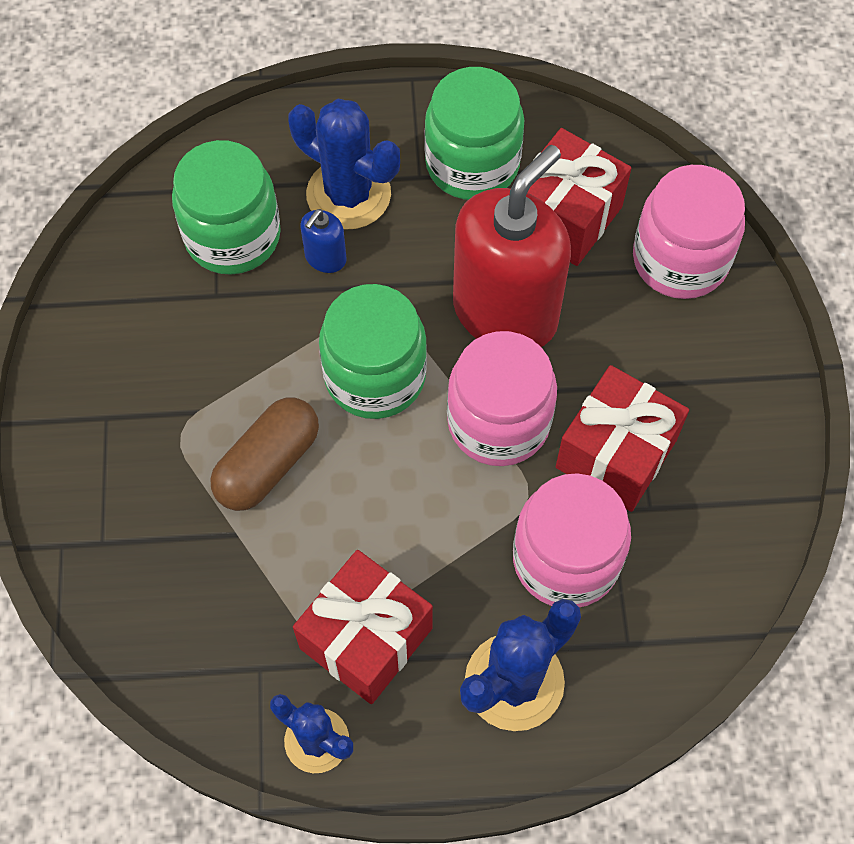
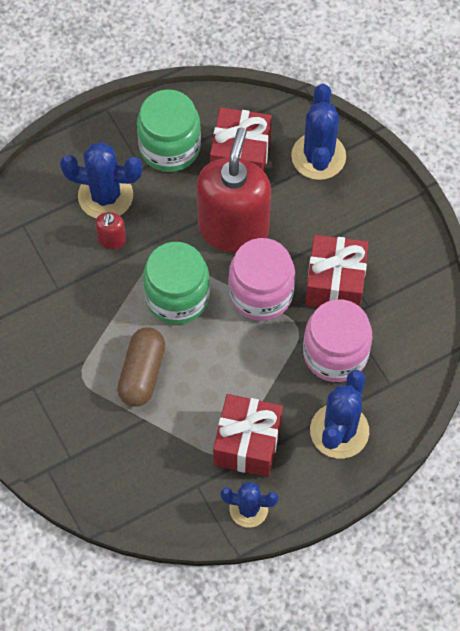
camera: 25 degrees left, 0 degrees up
green jar [172,140,281,275] -> none
blue soap dispenser [300,209,347,273] -> red soap dispenser [95,212,126,249]
pink jar [633,165,745,299] -> blue cactus [291,84,346,180]

